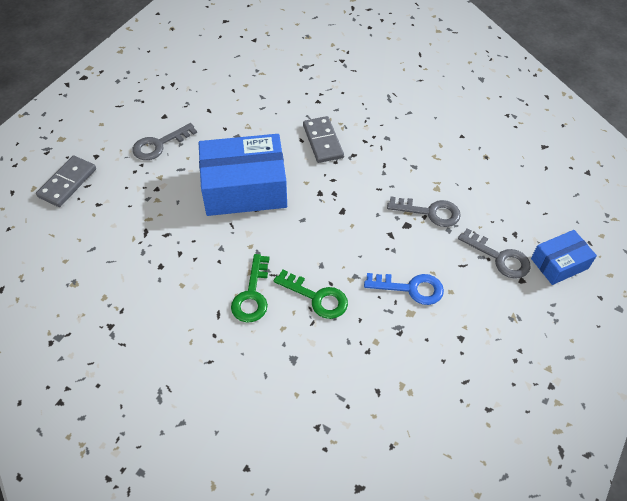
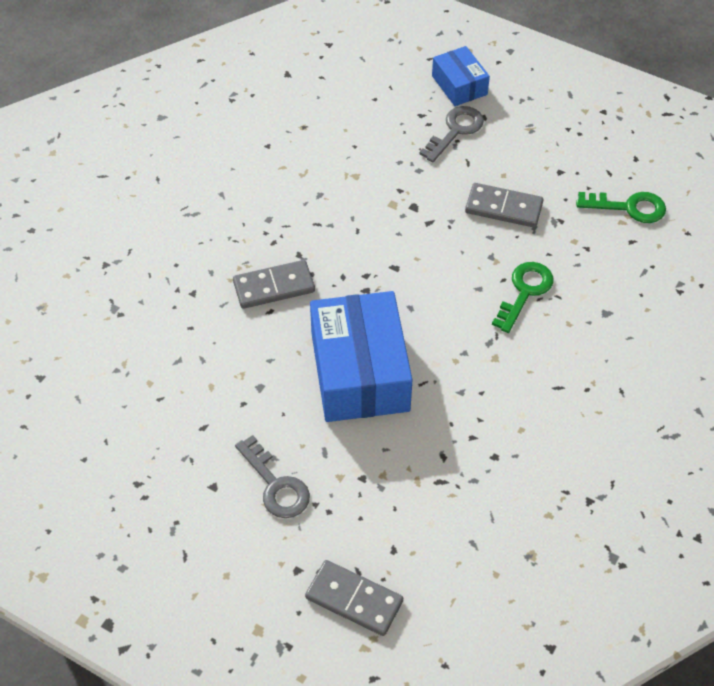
camera: 90 degrees left, 0 degrees up
green key [231,254,270,322] -> green key moved to [576,192,666,223]
blue key [364,273,444,305] -> grey domino [465,183,543,228]
grey key [387,196,461,227] -> none

